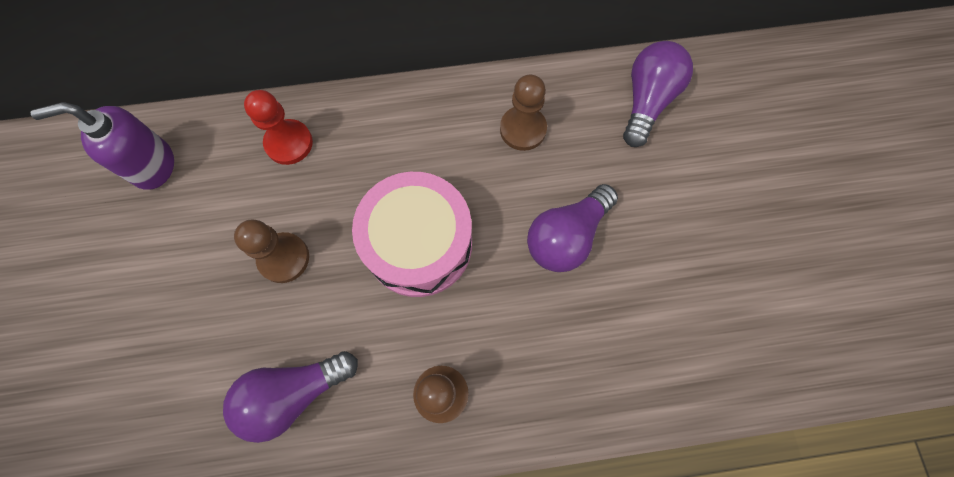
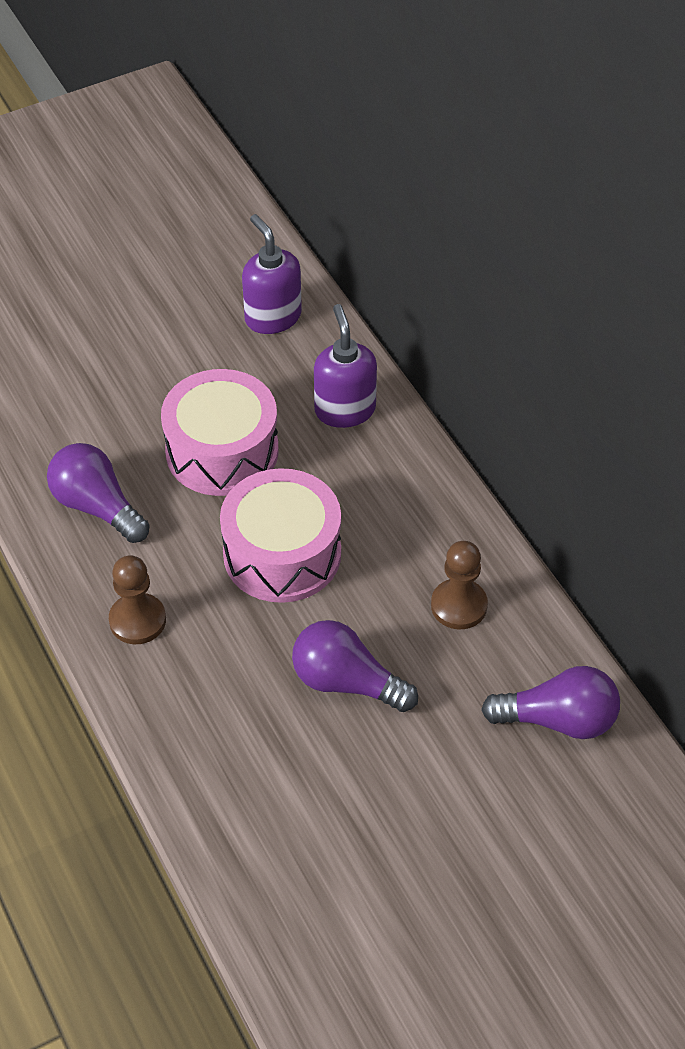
camera: 70 degrees right, 20 degrees down
brown pawn [234,220,309,283] -> pink drum [161,369,279,496]
red pawn [244,90,313,165] -> purple soap dispenser [314,304,377,428]

